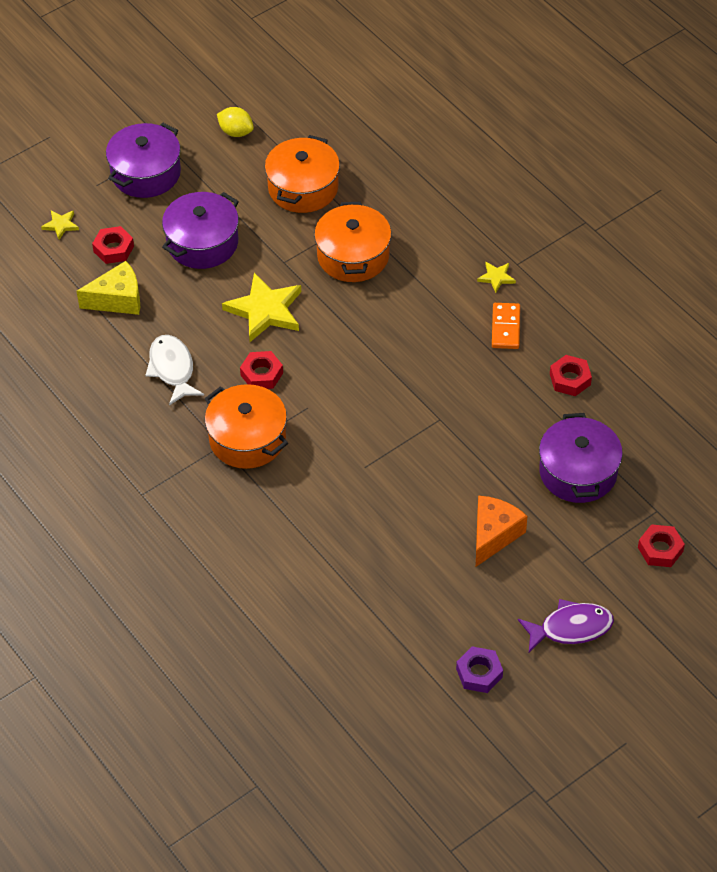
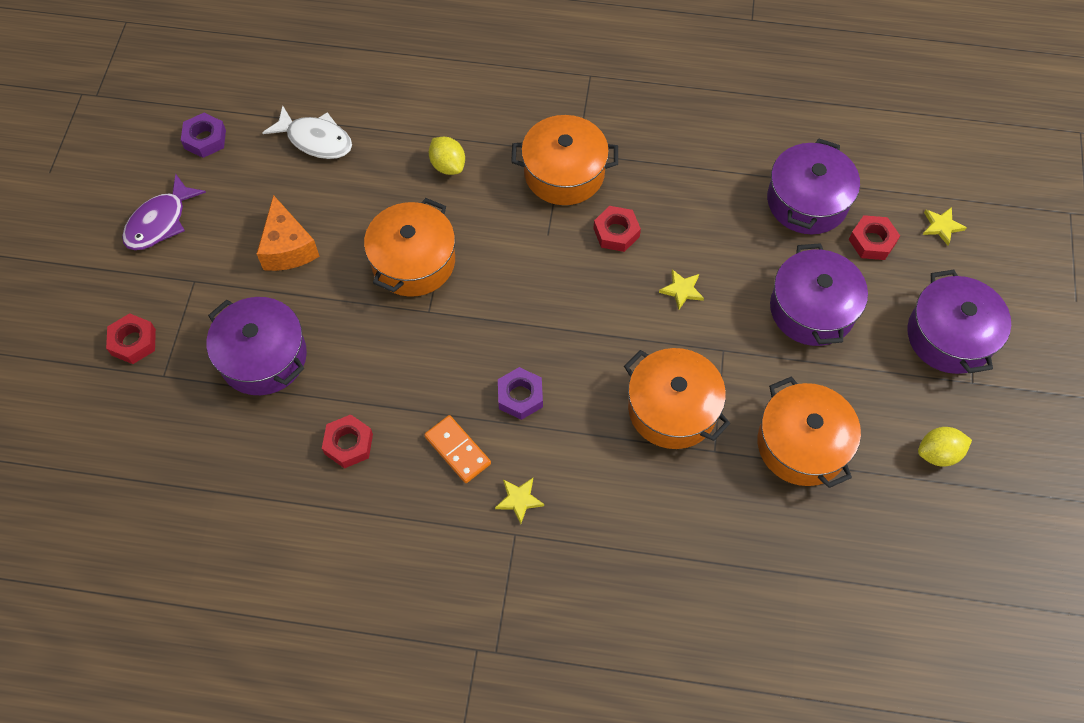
camera: 135 degrees right, 10 degrees up
yellow cheese [76,261,140,315] -> purple pot [767,138,860,234]
white fish [145,335,204,406] -> white fish moved to [262,105,352,159]
yellow star [222,273,301,342] -> yellow star [659,269,704,311], size x0.47
none -> orange pot [364,198,455,297]
none -> yellow lemon [429,137,465,175]
none -> purple nut [498,367,543,420]

